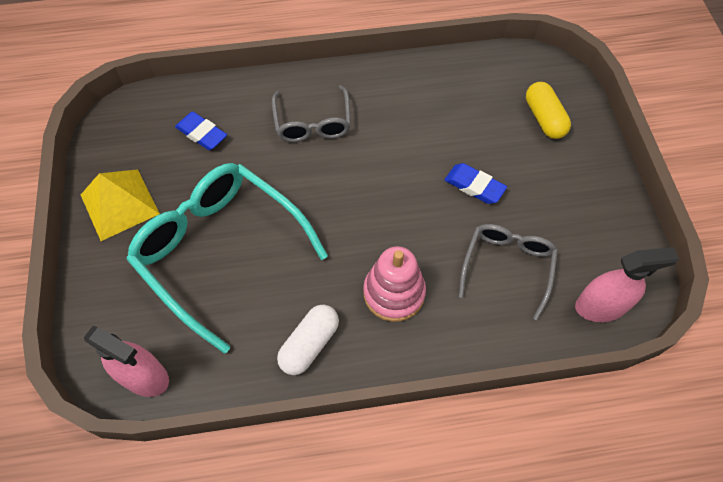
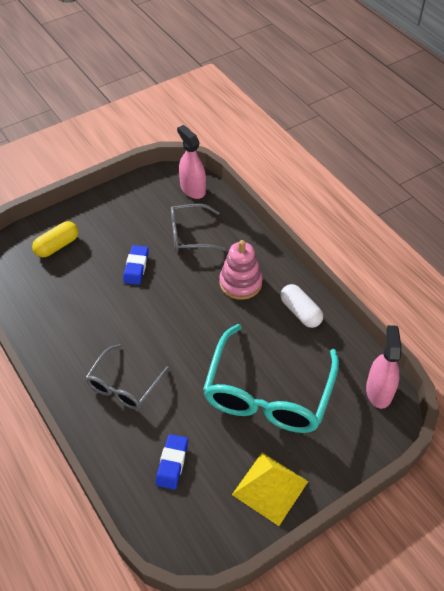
camera: 115 degrees left, 10 degrees down
grey glasses [272,85,351,142] -> grey glasses turned 150 degrees clockwise [85,344,169,409]
white capsule [277,305,339,375] -> white capsule turned 45 degrees clockwise [280,284,323,328]

